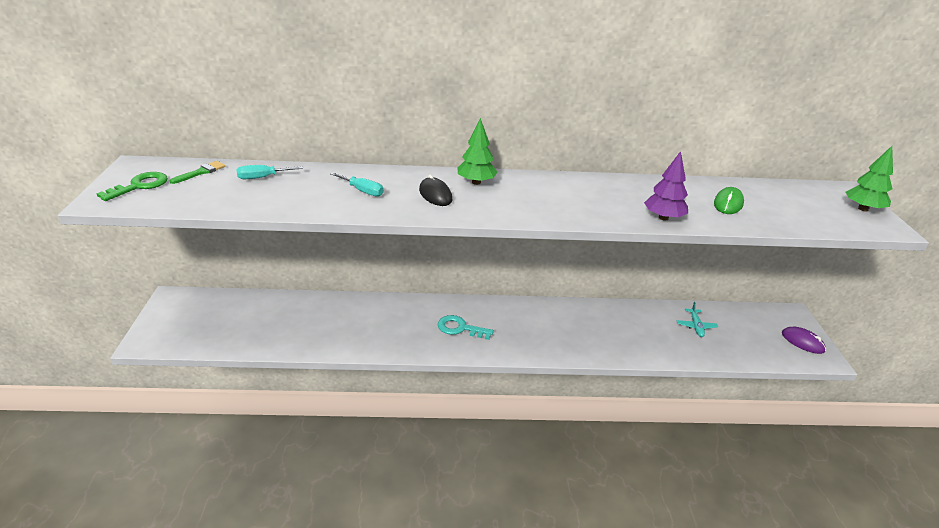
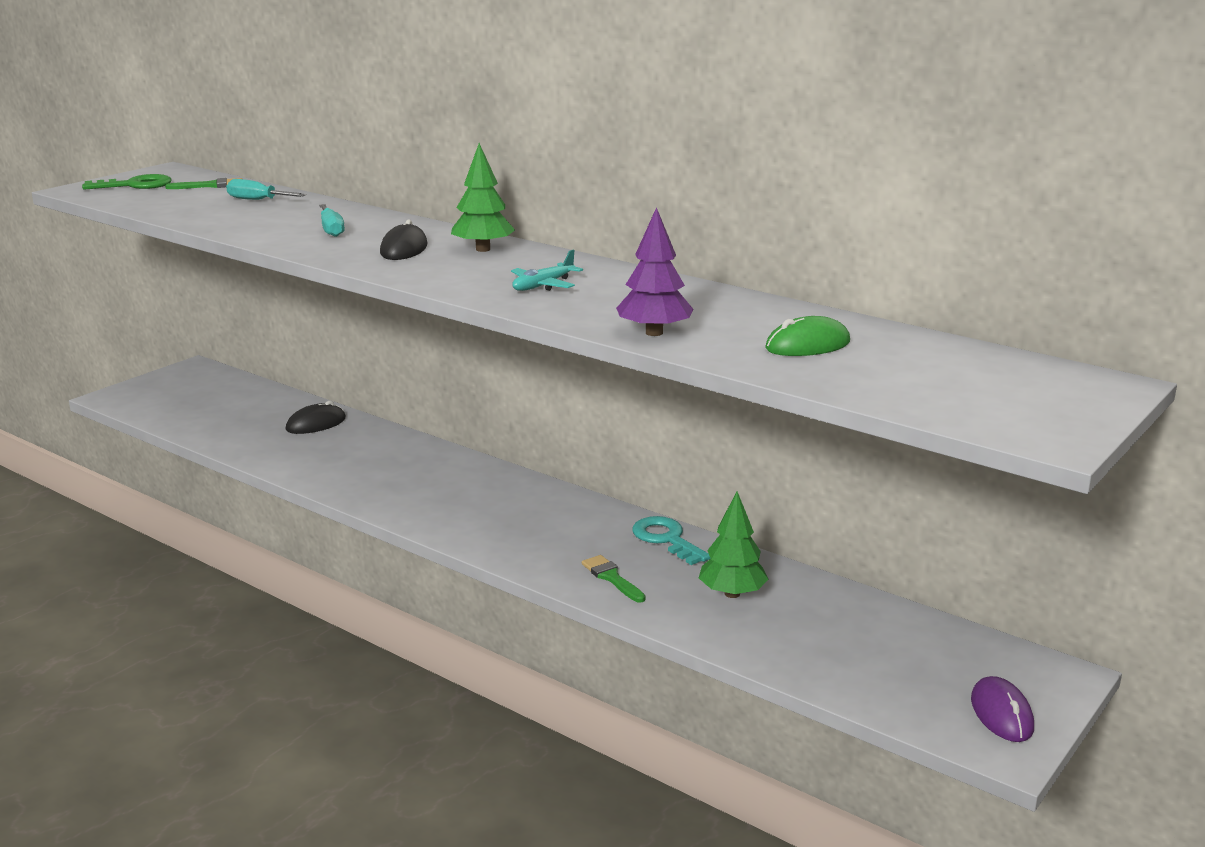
camera: 40 degrees right, 10 degrees down
turquoise key [438,315,494,340] -> turquoise key moved to [632,516,711,565]
turquoise plane [676,302,718,337] -> turquoise plane moved to [511,250,583,291]
green tree [846,146,893,211] -> green tree moved to [699,492,769,598]
none -> black mouse [286,401,346,434]
none -> green brush [582,555,645,603]

